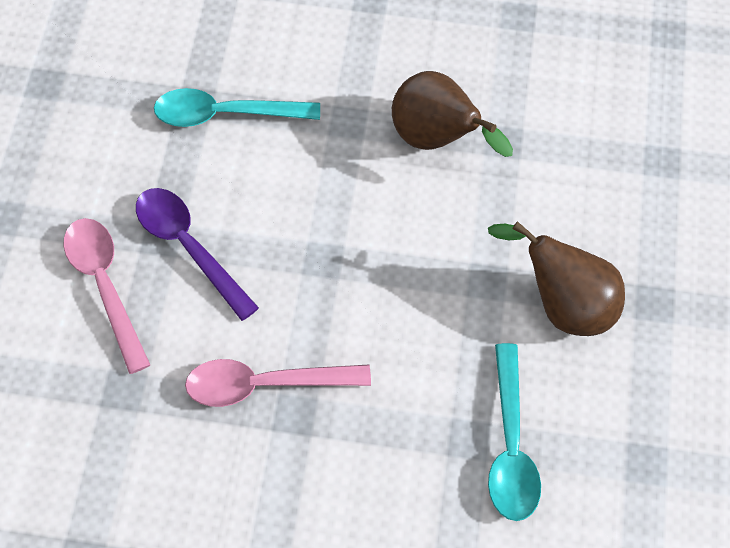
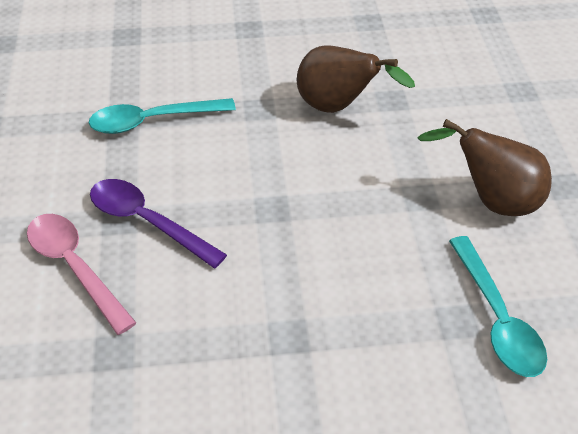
camera: 15 degrees left, 15 degrees down
pink spoon [185,359,371,407] -> none

